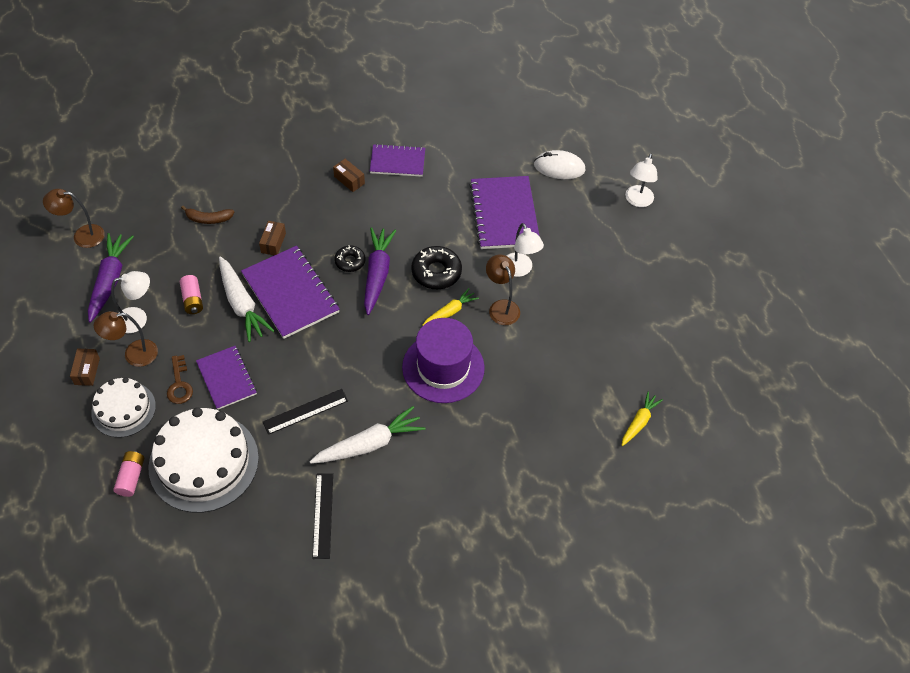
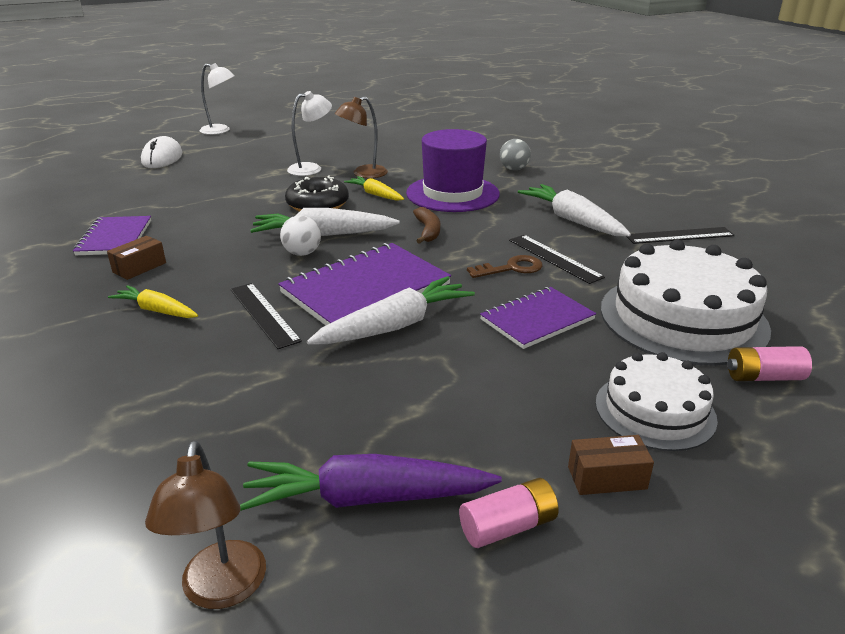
camera: 95 degrees left, 25 degrees down
brown lamp [94,311,158,367] -> none
white lamp [111,271,150,333] -> none
brown key [167,355,193,404] -> brown key moved to [467,255,543,278]
pink battery [180,275,203,314] -> pink battery moved to [459,478,559,548]
brown banana [181,206,234,224] -> brown banana moved to [413,207,440,244]
brown box [259,221,286,255] -> black ruler [230,283,302,349]
black donut [334,245,366,272] -> white ball [280,215,321,256]
purple carrot [364,227,396,315] -> white carrot [250,208,399,236]
purple notebook [469,176,540,249] -> none
yellow carrot [621,391,663,446] -> yellow carrot moved to [108,285,198,318]
none -> grey ball [500,139,531,170]

